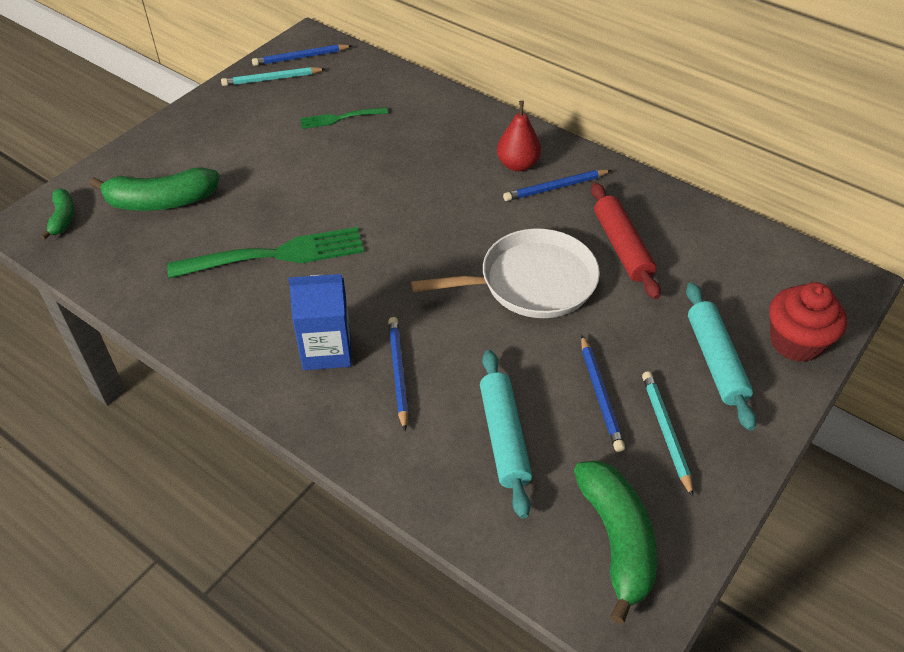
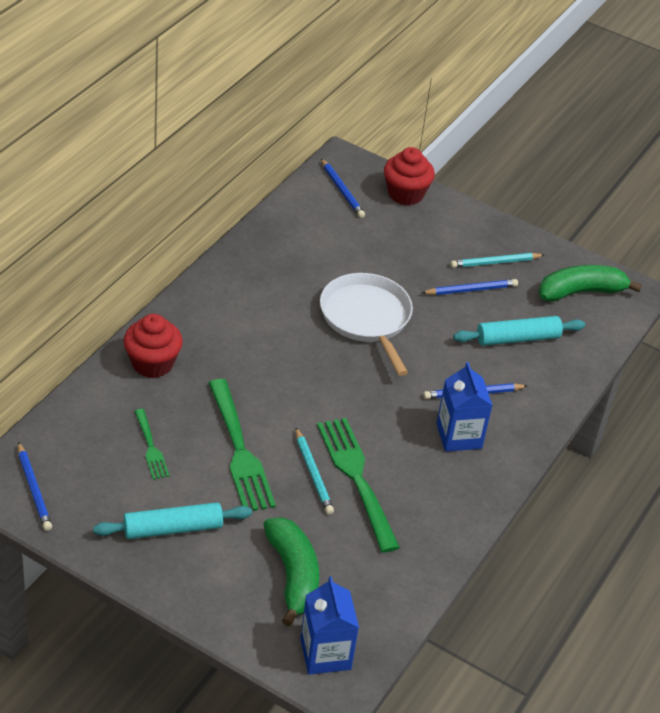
camera: 100 degrees left, 5 degrees down
green banana [41,189,74,240] -> blue carton [300,576,359,675]
turquoise pencil [221,67,325,86] -> turquoise pencil moved to [296,428,334,515]
red pear [497,101,541,172] -> none
blue pencil [503,170,612,201] -> blue pencil moved to [321,158,365,218]
red rolling pin [591,182,661,299] -> none
turquoise rolling pin [686,282,756,430] -> turquoise rolling pin moved to [93,502,252,539]
none -> red cupcake [123,314,183,378]
none -> green fork [209,379,276,511]

